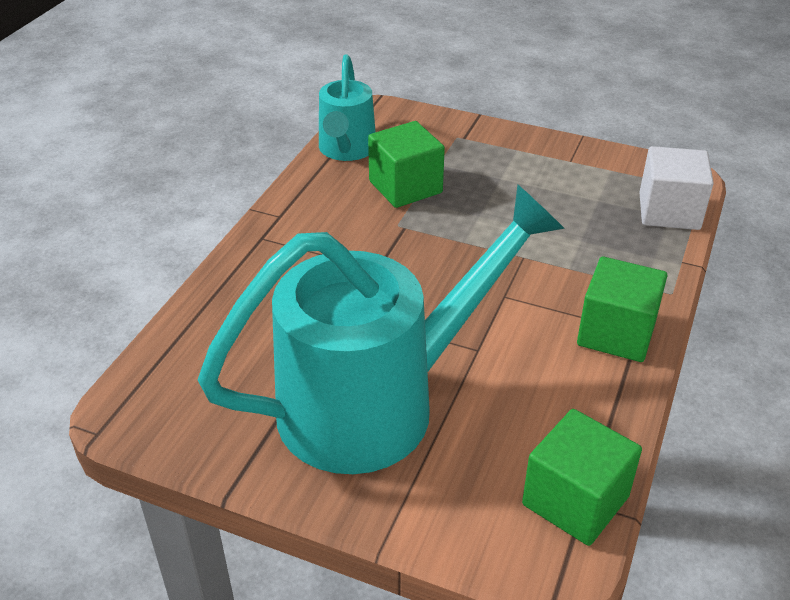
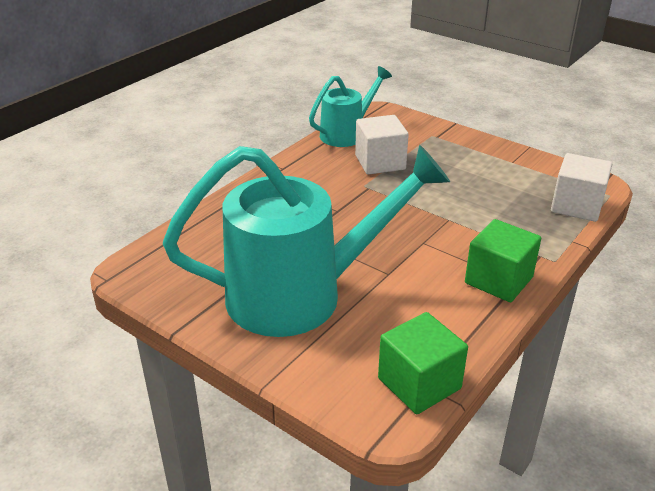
camera: 15 degrees right, 5 degrees down
turquoise watering can [319,54,376,161] -> turquoise watering can turned 150 degrees counterclockwise [309,66,392,147]
green cube [368,121,445,208] -> white cube [355,115,409,175]

